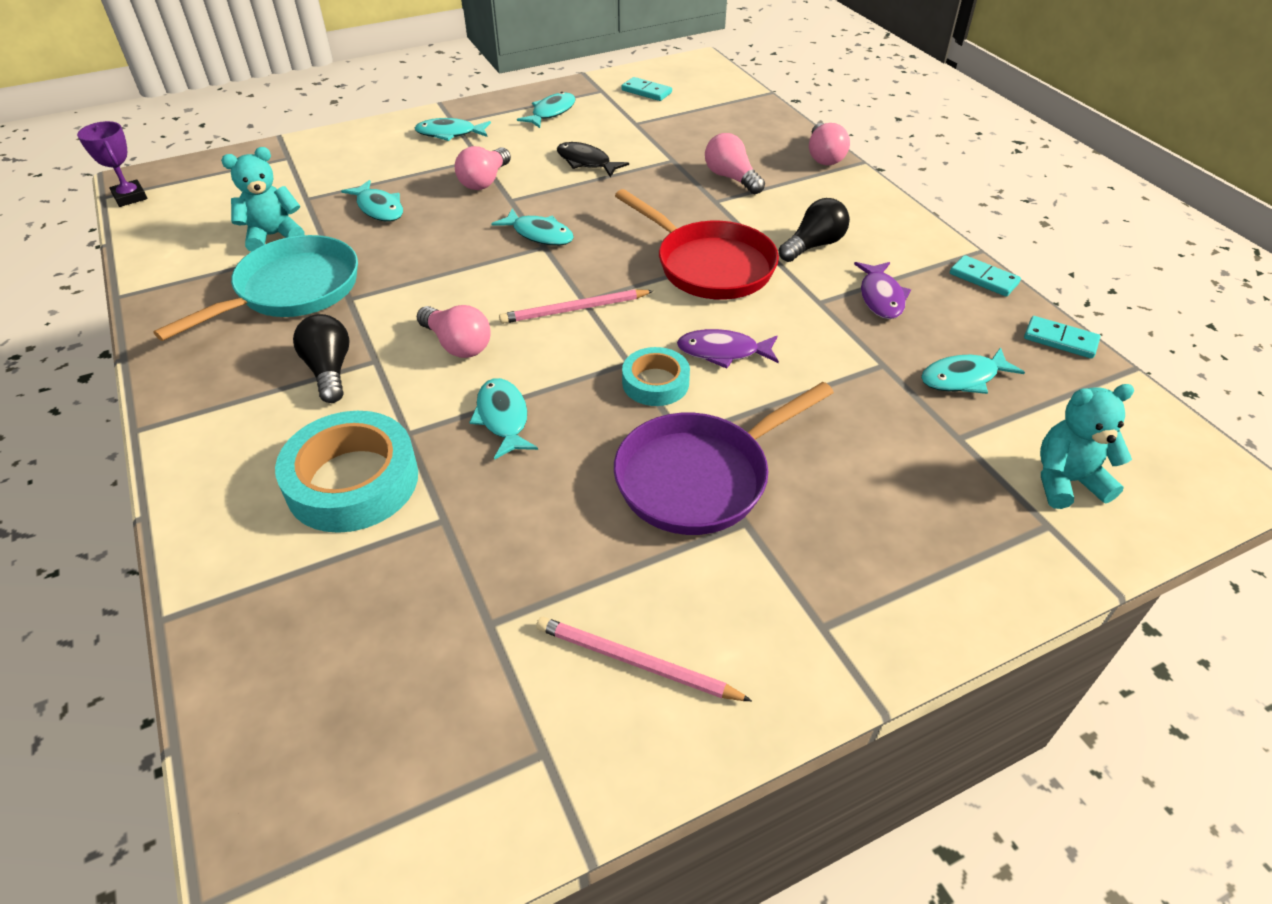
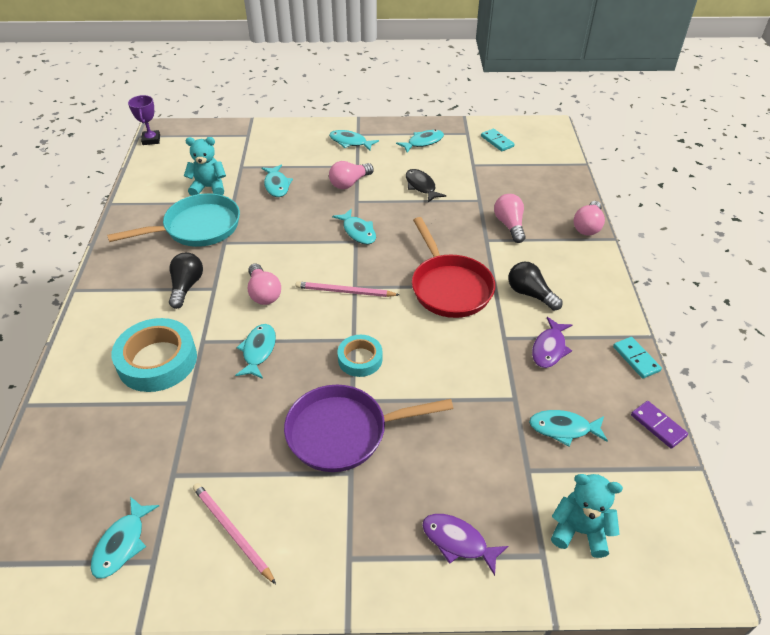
camera: 25 degrees right, 0 degrees up
purple fish [677,329,779,369] -> purple fish moved to [422,514,508,576]
black light bulb [779,198,850,262] -> black light bulb turned 120 degrees counterclockwise [508,262,562,311]
turquoise domino [1024,316,1100,359] -> purple domino [631,401,688,449]
none -> turquoise fish [90,496,159,579]

